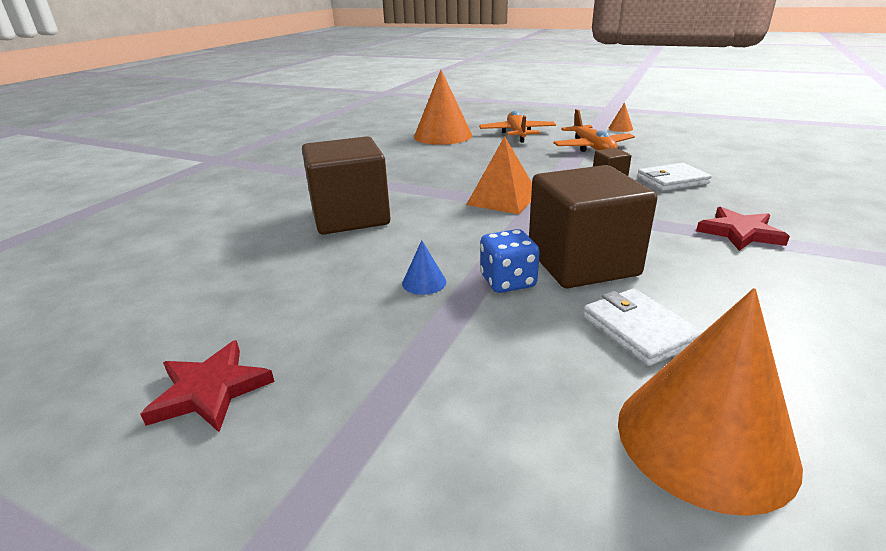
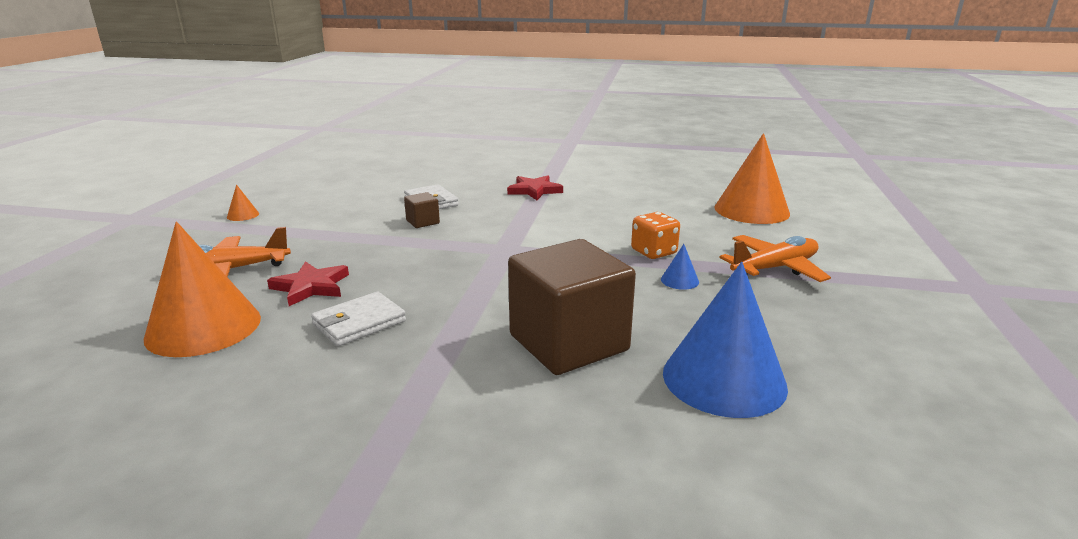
camera: 105 degrees left, 5 degrees down
red star [140,340,275,432] -> red star moved to [267,261,349,306]
orange pyramid [466,136,532,214] -> none
blue dice [480,229,540,293] -> orange dice [631,212,680,259]
brown cube [529,165,657,288] -> none
orange plane [553,109,635,152] -> orange plane moved to [720,235,831,282]
white wallet [583,288,703,366] -> white wallet moved to [311,292,406,346]
none -> blue cone [663,262,788,418]

